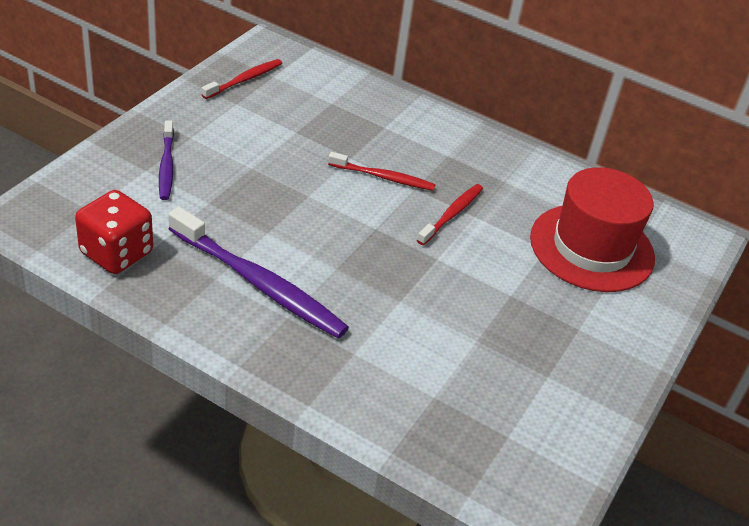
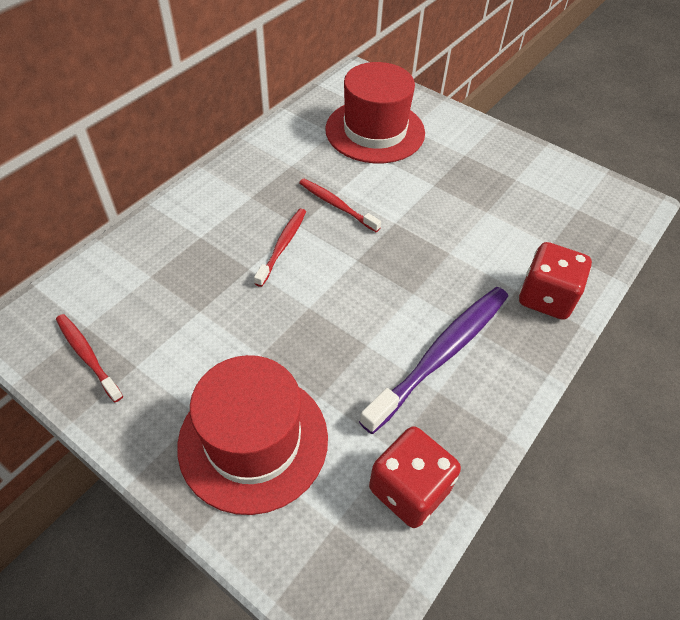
camera: 80 degrees left, 10 degrees up
purple toothbrush [159,120,174,200] -> red hat [177,355,328,515]
none -> red dice [519,242,592,320]

